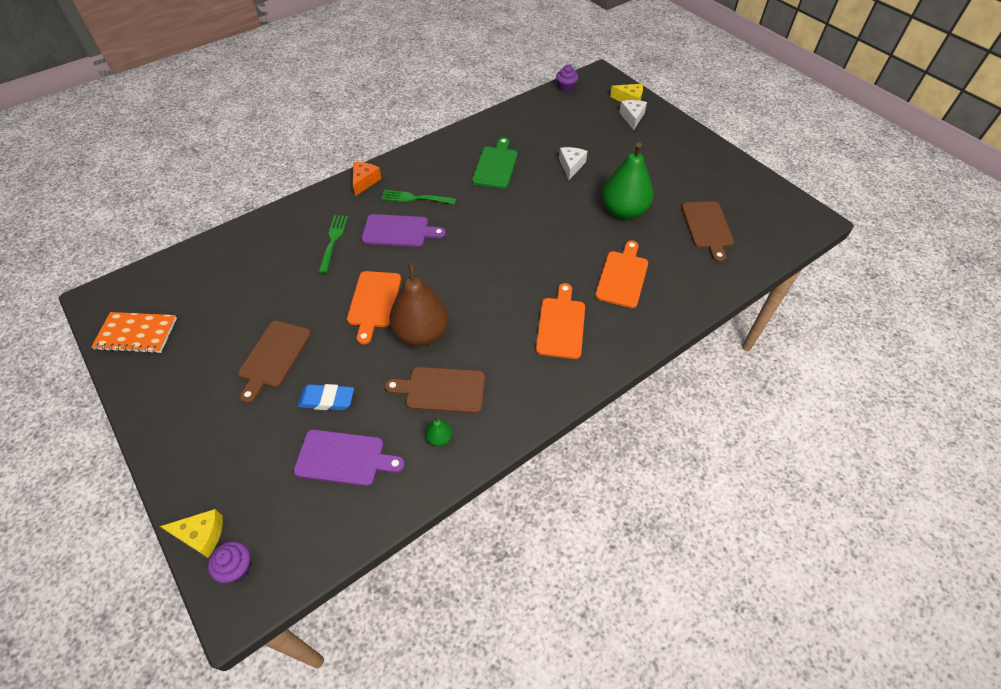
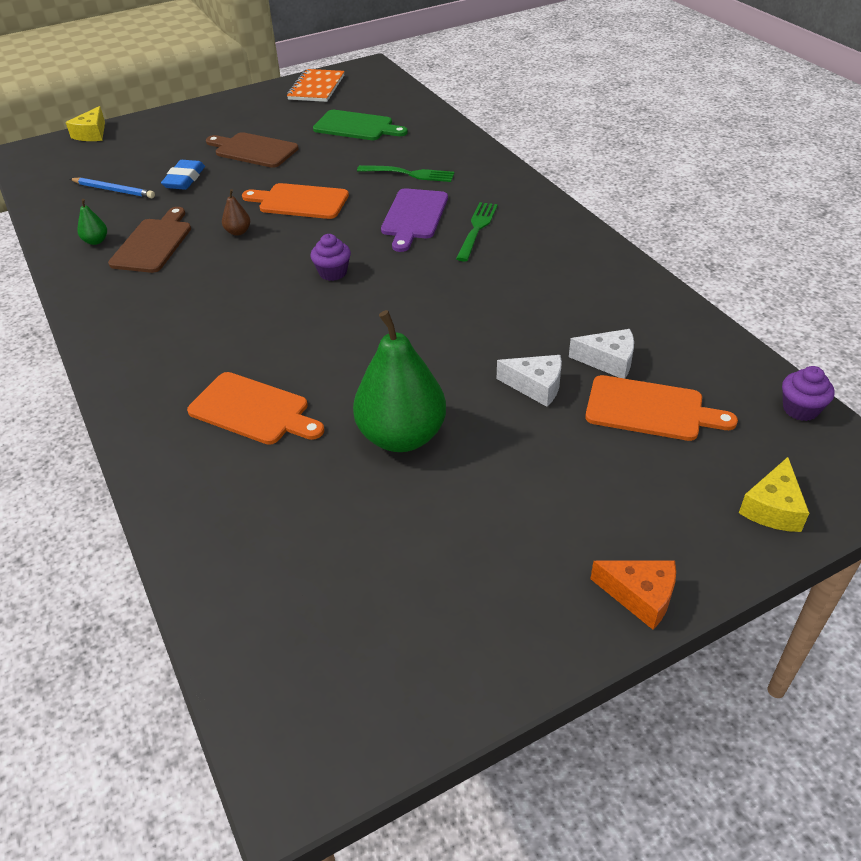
camera: 100 degrees right, 10 degrees down
purple cupcake [208,541,251,583] -> purple cupcake moved to [310,234,351,281]
purple cutting board [294,429,405,486] -> blue pencil [70,177,155,198]
orange cheese [353,162,382,196] -> orange cheese moved to [590,561,676,630]
brown pear [389,263,449,346] -> brown pear [222,189,250,236], size x0.41
green cutting board [472,137,517,188] -> green cutting board moved to [313,110,408,140]
orange cutting board [536,283,585,359] -> orange cutting board moved to [585,375,738,441]
white cheese [619,100,647,130] -> white cheese moved to [569,329,634,379]
brown cutting board [681,201,734,262] -> none

